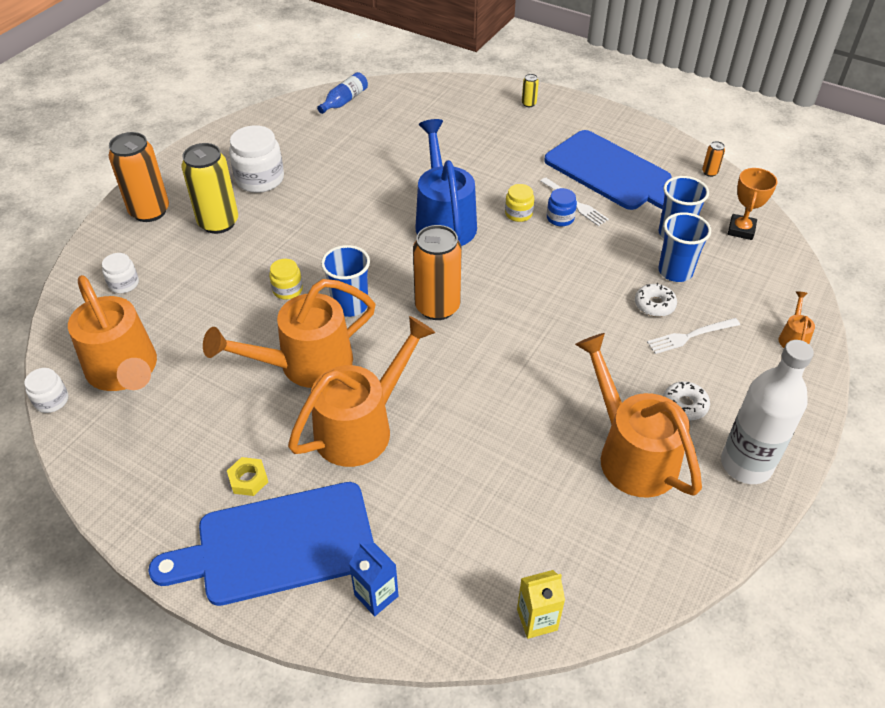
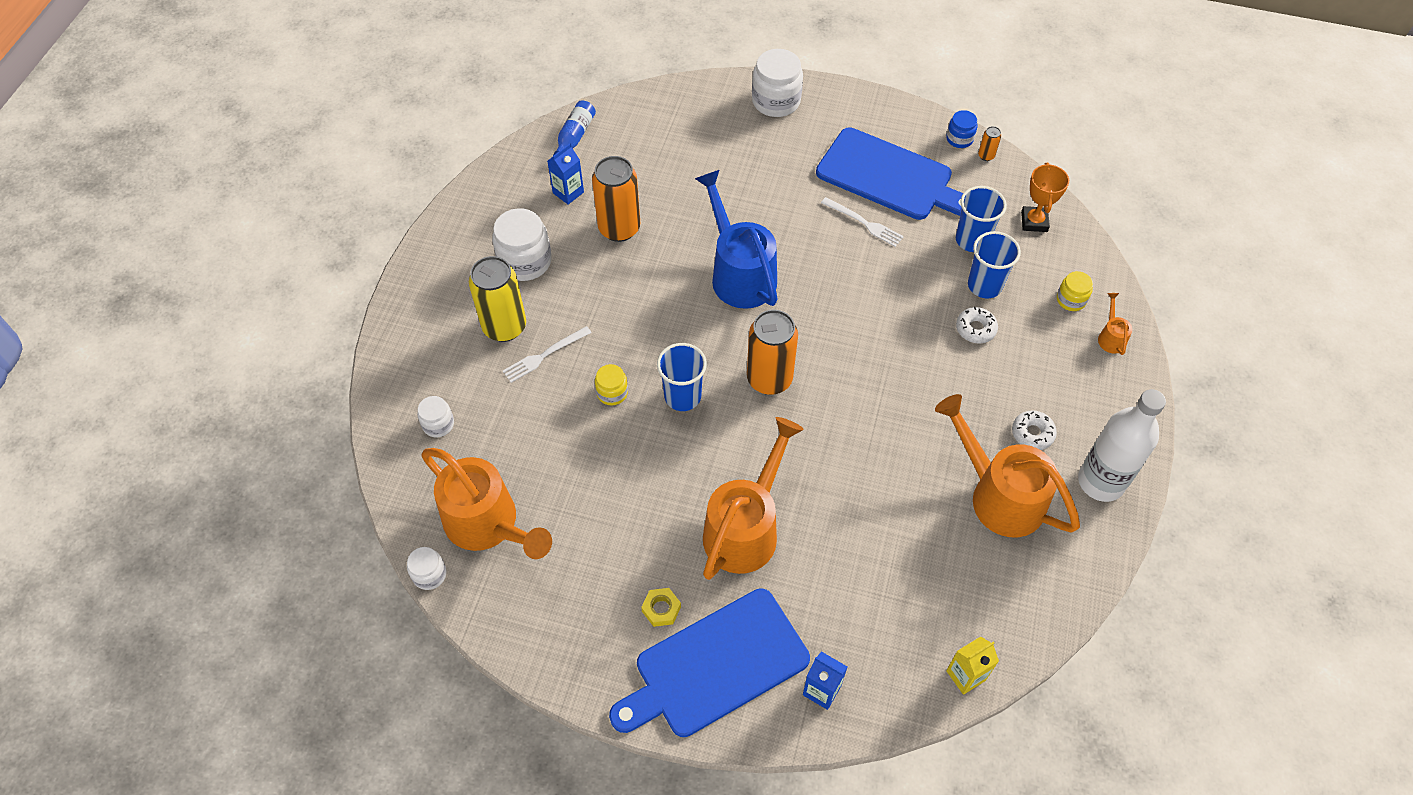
camera: 15 degrees left, 10 degrees up
orange can [108,132,169,222] -> orange can moved to [592,156,640,242]
orange watering can [203,279,376,388] -> none
yellow jar [505,184,534,222] -> yellow jar moved to [1057,271,1093,311]
yellow can [522,74,539,107] -> white jar [752,49,803,117]
blue jar [547,188,577,226] -> blue jar moved to [946,110,978,148]
white fork [647,318,740,354] -> white fork moved to [503,326,592,383]
none -> blue carton [547,144,584,205]

